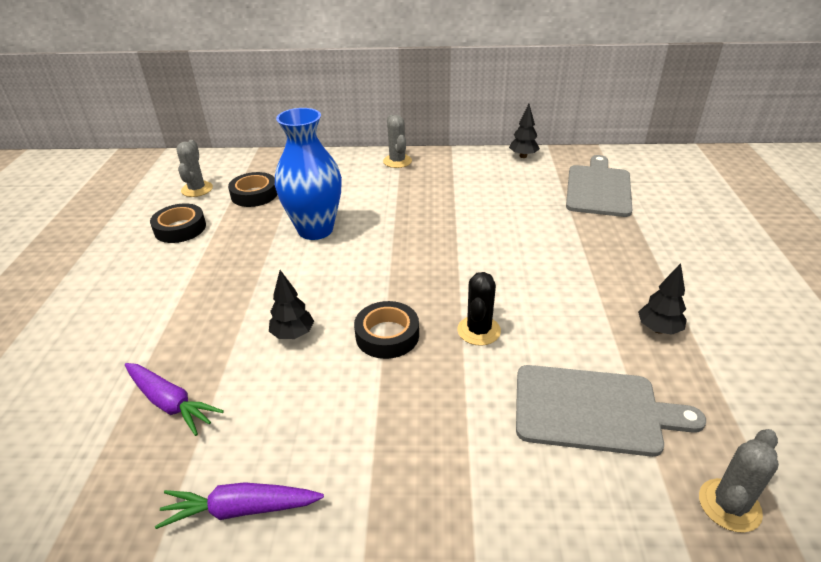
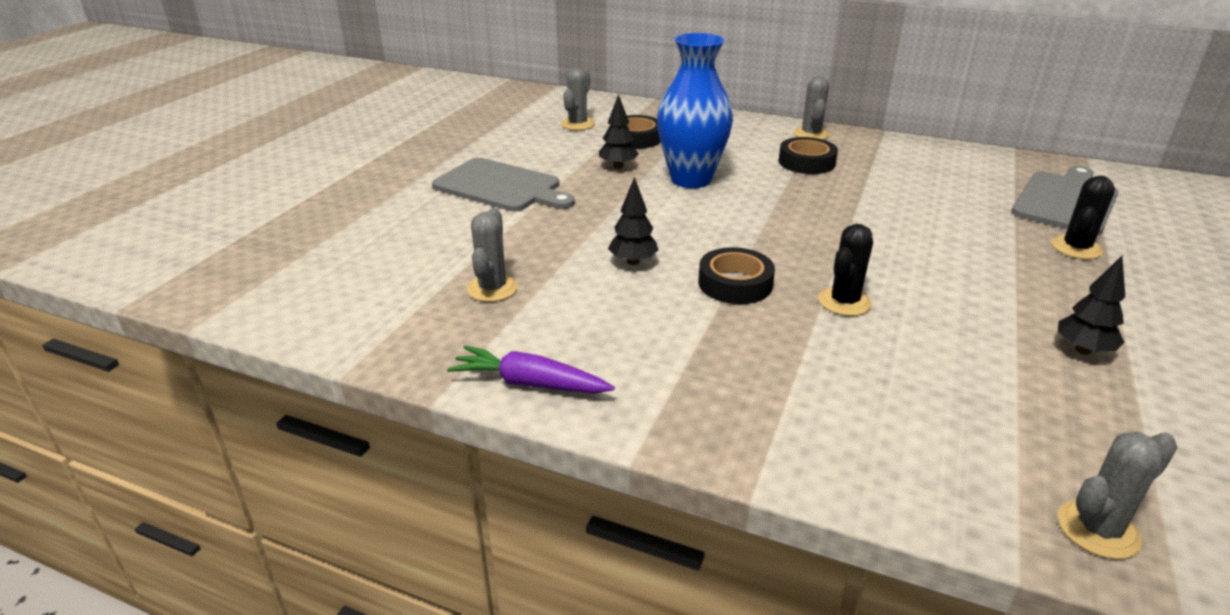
camera: 20 degrees right, 5 degrees down
purple carrot [125,363,224,436] -> grey cactus [467,208,518,302]
black tape [150,203,206,243] -> black tape moved to [779,137,838,174]
black tree [509,104,540,158] -> black tree moved to [599,94,639,169]
grey cutting board [516,365,706,457] -> grey cutting board moved to [432,158,575,211]
none -> black cactus [1051,176,1115,259]

